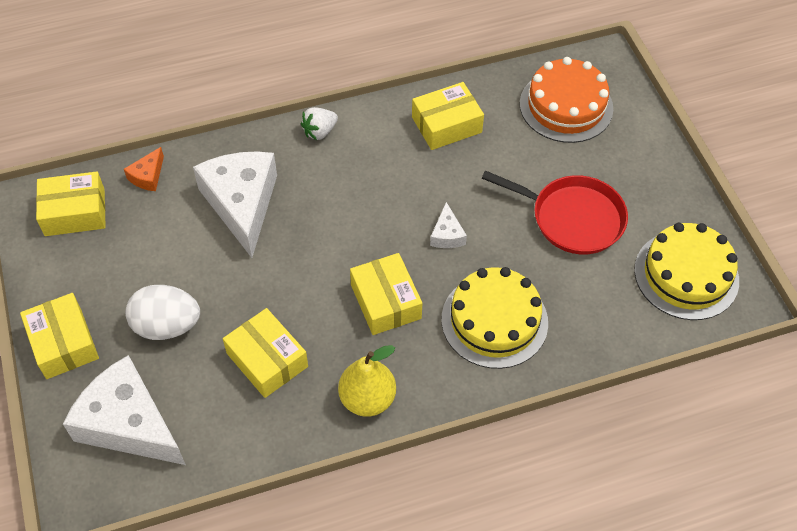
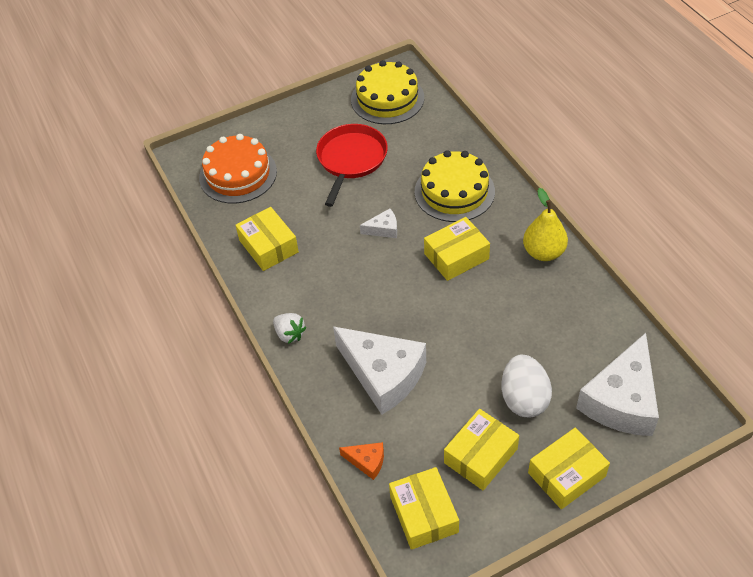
camera: 95 degrees left, 5 degrees down
white cheese [193,151,277,258] -> white cheese turned 120 degrees counterclockwise [333,326,426,415]
yellow box [223,308,308,398] -> yellow box moved to [444,409,519,490]

